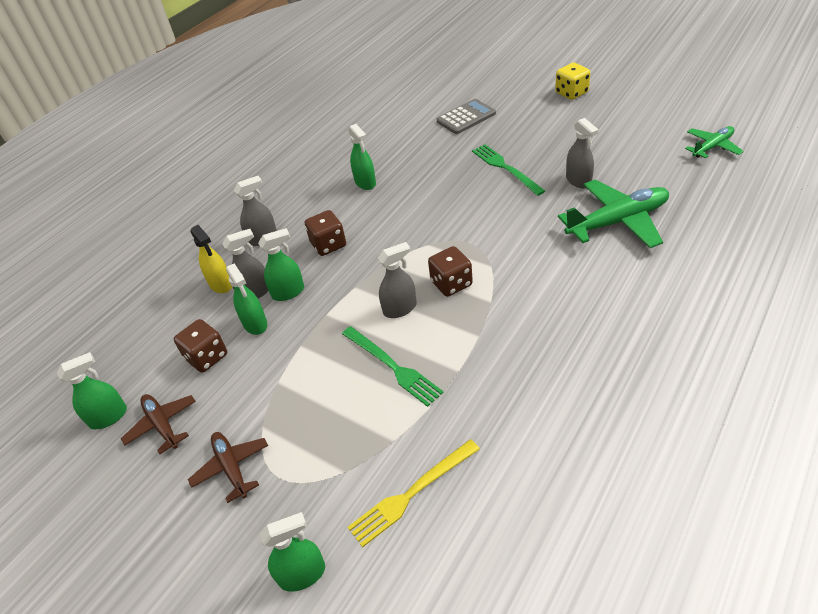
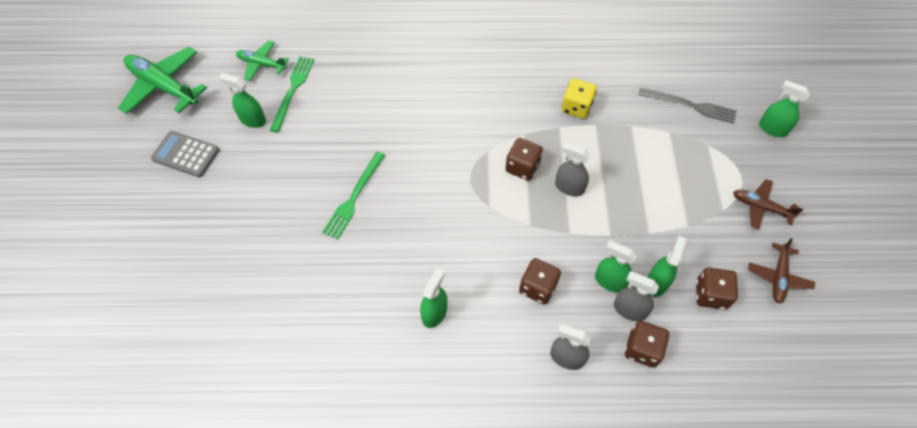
camera: 130 degrees left, 15 degrees up
green spray bottle [57,352,127,429] -> green spray bottle moved to [219,73,266,128]
brown plane [188,432,268,503] -> brown plane turned 90 degrees clockwise [733,179,803,230]
yellow spray bottle [190,225,232,293] -> brown dice [625,321,669,368]
green fork [342,326,444,407] -> green fork moved to [270,56,314,133]
yellow fork [348,439,480,547] -> grey fork [638,87,737,124]
grey calculator [437,99,496,134] -> grey calculator moved to [151,131,219,177]
yellow dice [555,63,590,100] -> yellow dice moved to [561,78,597,119]
green plane [558,180,669,248] -> green plane moved to [118,47,207,114]
grey spray bottle [566,118,599,188] -> none

